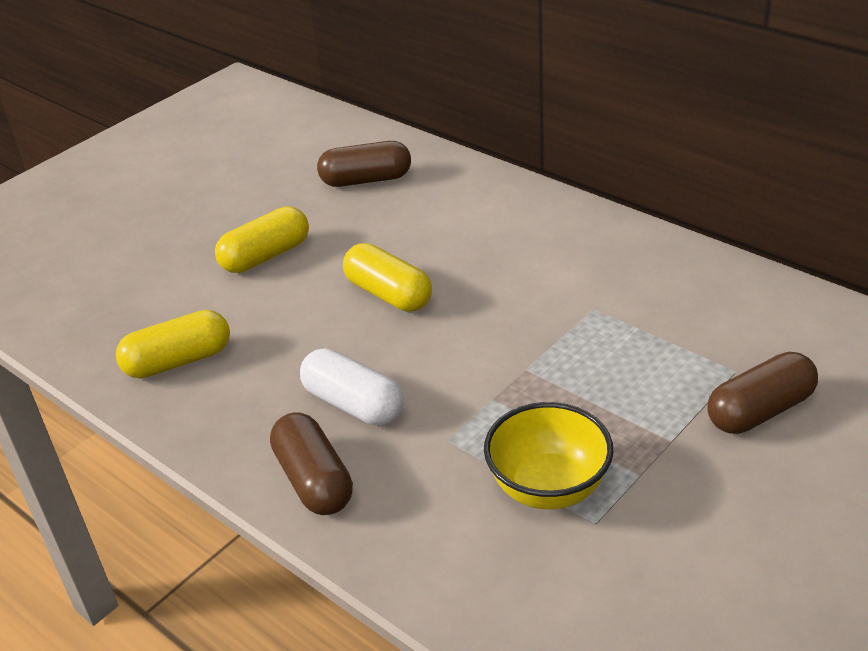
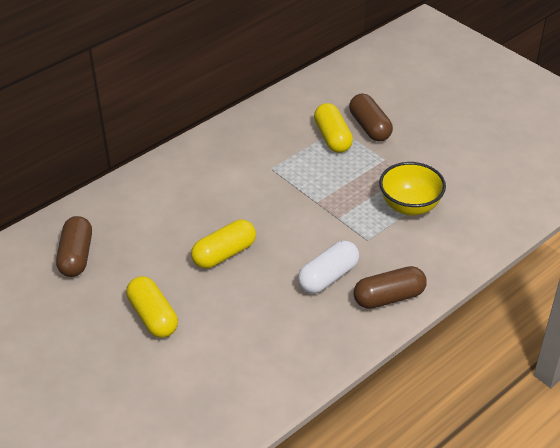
camera: 85 degrees left, 5 degrees up
yellow capsule [116,310,230,378] -> yellow capsule moved to [314,103,353,153]

